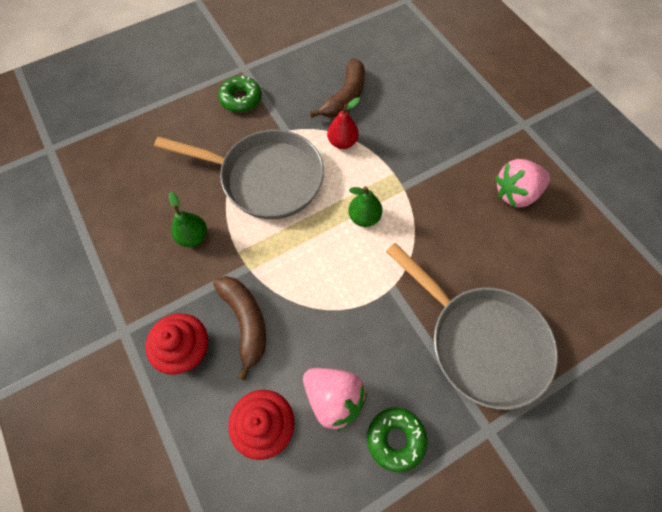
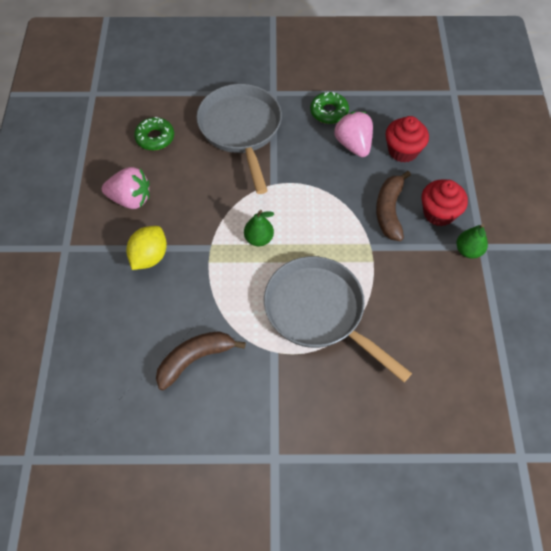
camera: 150 degrees left, 5 degrees down
green pear [169,191,207,247] -> green pear moved to [456,224,488,259]
green donut [218,75,262,113] -> green donut moved to [134,117,174,151]
red pear [327,97,360,149] -> none
none -> yellow lemon [126,226,167,270]

